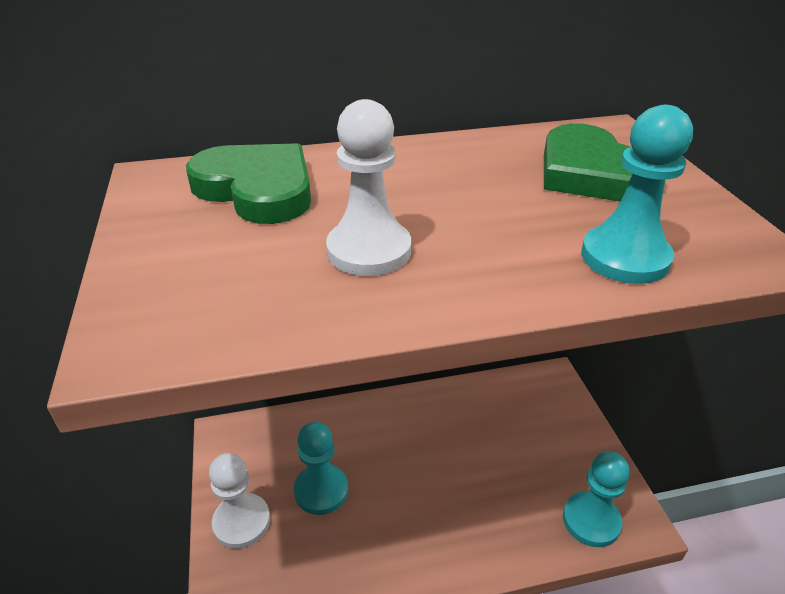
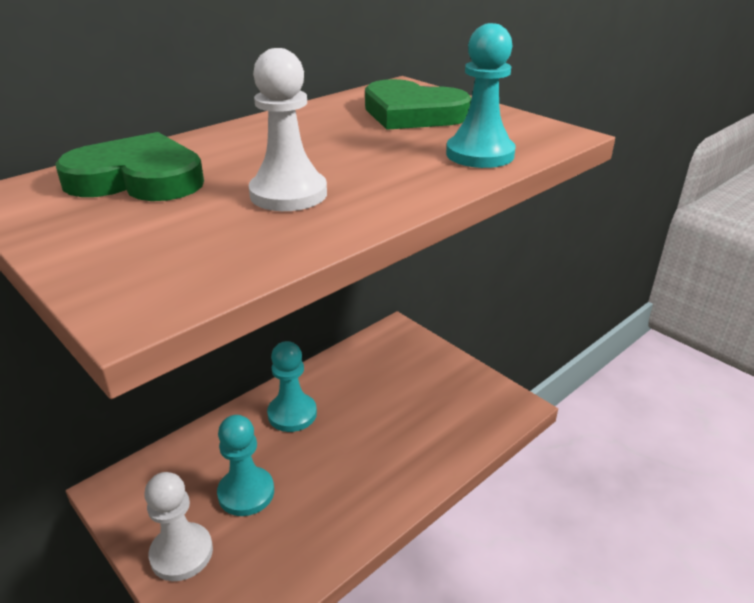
camera: 30 degrees left, 5 degrees down
turquoise pawn [563,452,630,547] -> turquoise pawn moved to [267,341,317,432]

